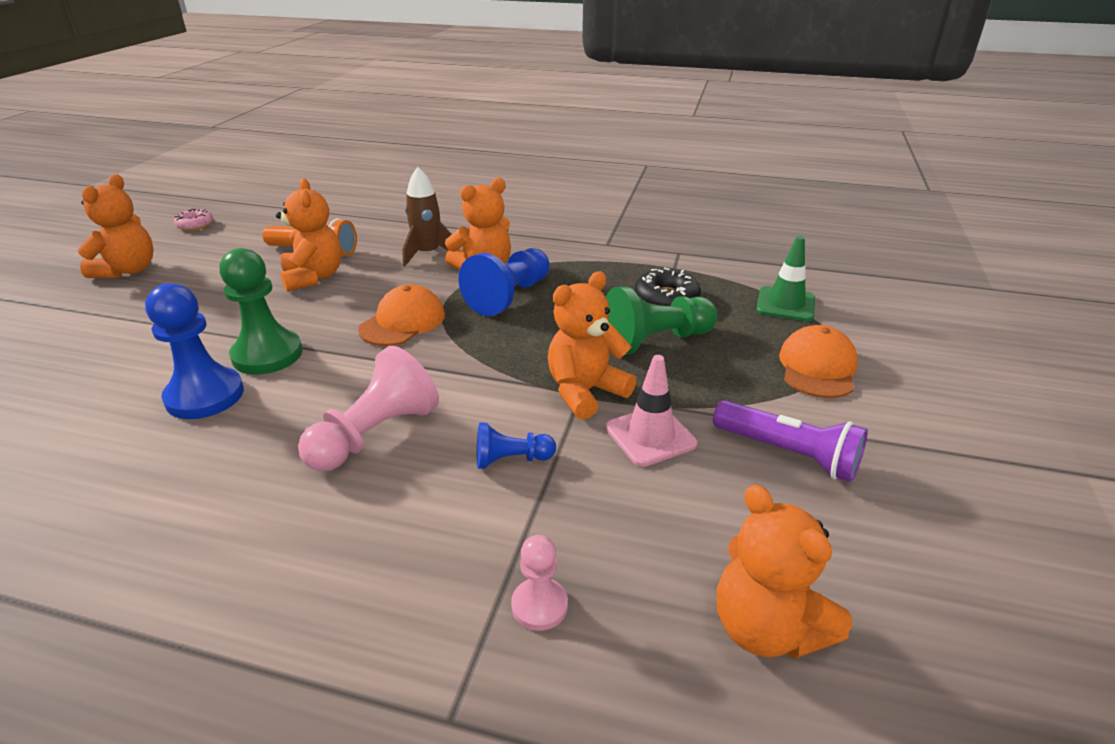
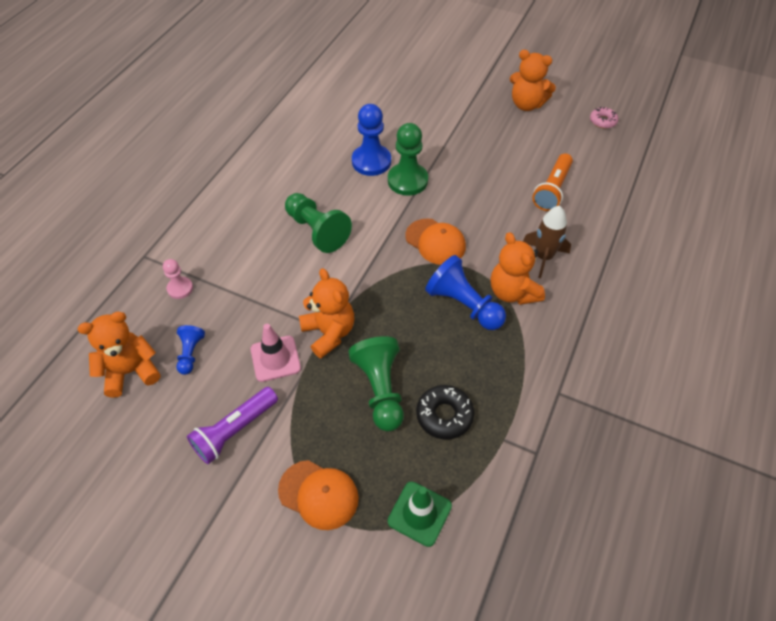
camera: 100 degrees right, 20 degrees up
orange teddy bear [276,178,342,291] -> none
pink pawn [298,346,439,471] -> green pawn [285,193,352,253]
blue pawn [477,423,556,469] -> blue pawn moved to [176,325,205,375]

